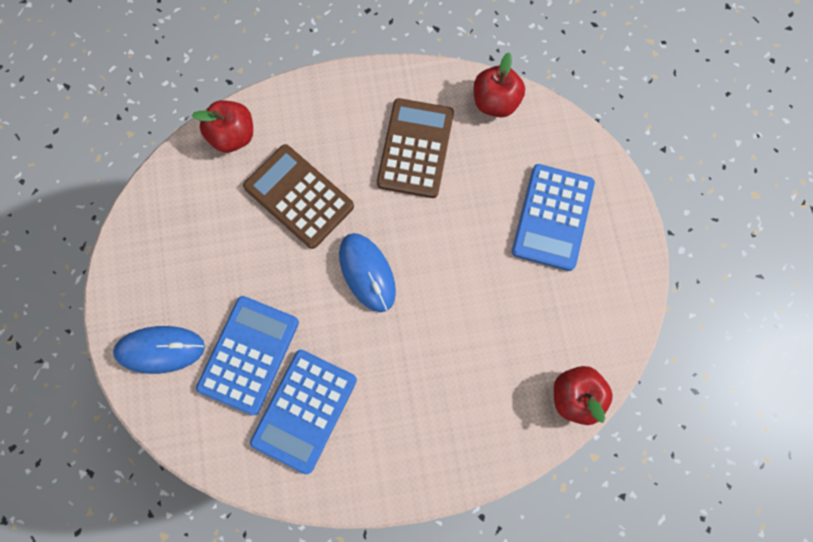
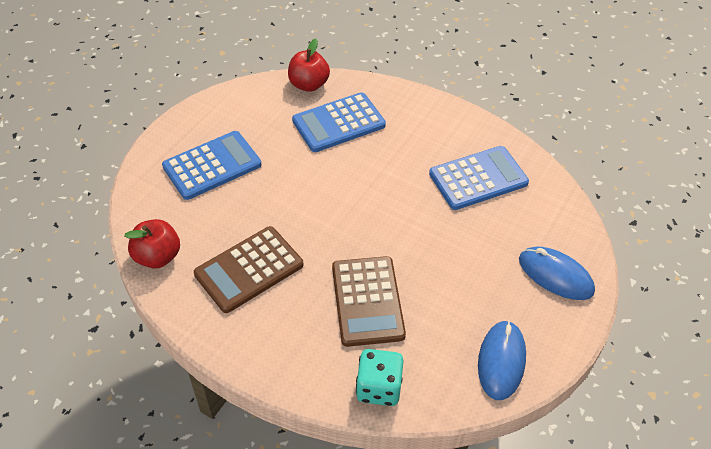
camera: 140 degrees left, 25 degrees down
red apple [192,100,253,153] -> turquoise dice [356,349,404,406]
blue calculator [196,296,299,415] -> blue calculator moved to [292,92,386,152]
blue mouse [339,233,396,312] -> blue mouse moved to [478,320,526,400]

